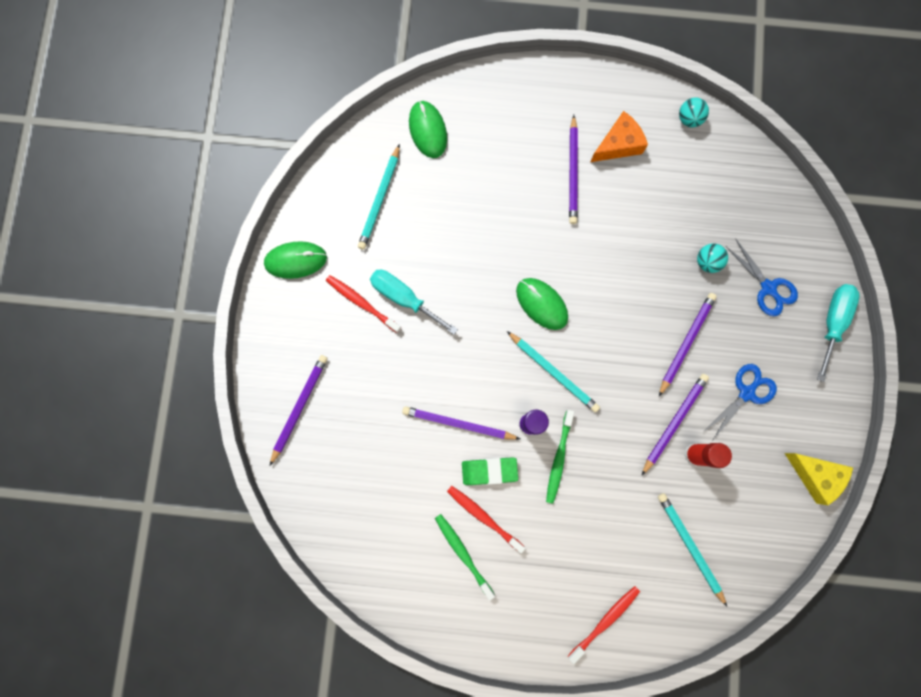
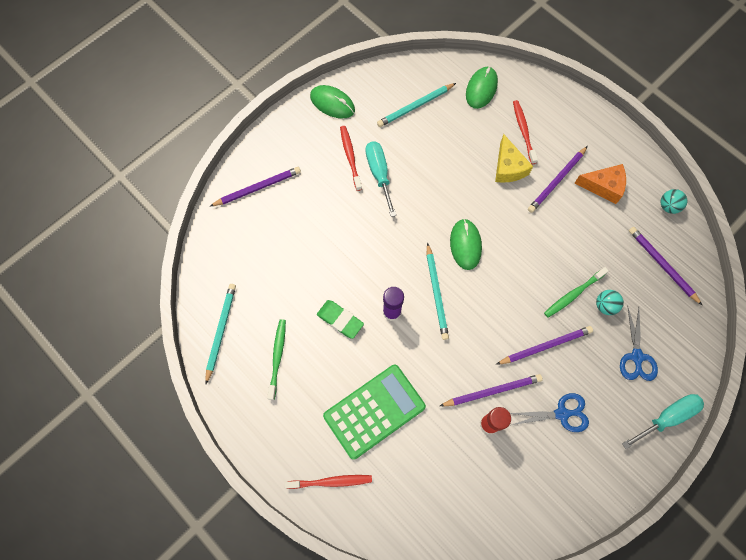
camera: 40 degrees right, 10 degrees down
purple pencil [402,406,520,440] -> purple pencil moved to [629,227,702,305]
red toothbrush [447,486,525,554] -> red toothbrush moved to [513,100,538,164]
green toothbrush [546,410,574,504] -> green toothbrush moved to [544,267,609,318]
turquoise pencil [658,493,727,607] -> turquoise pencil moved to [205,284,236,384]
yellow cheese [785,453,853,505] -> yellow cheese moved to [495,134,533,183]
none -> green calculator [323,365,426,460]

